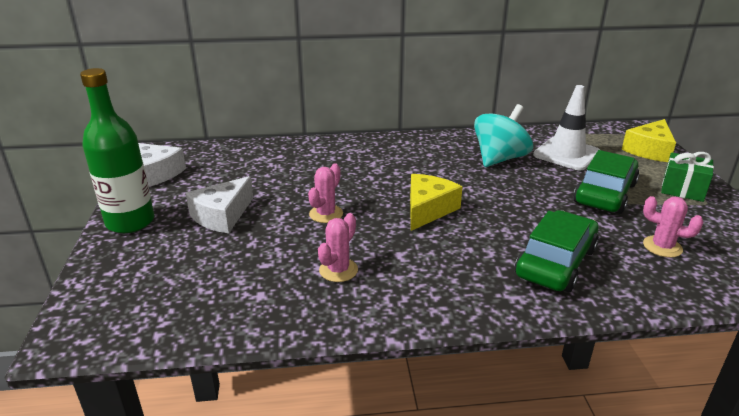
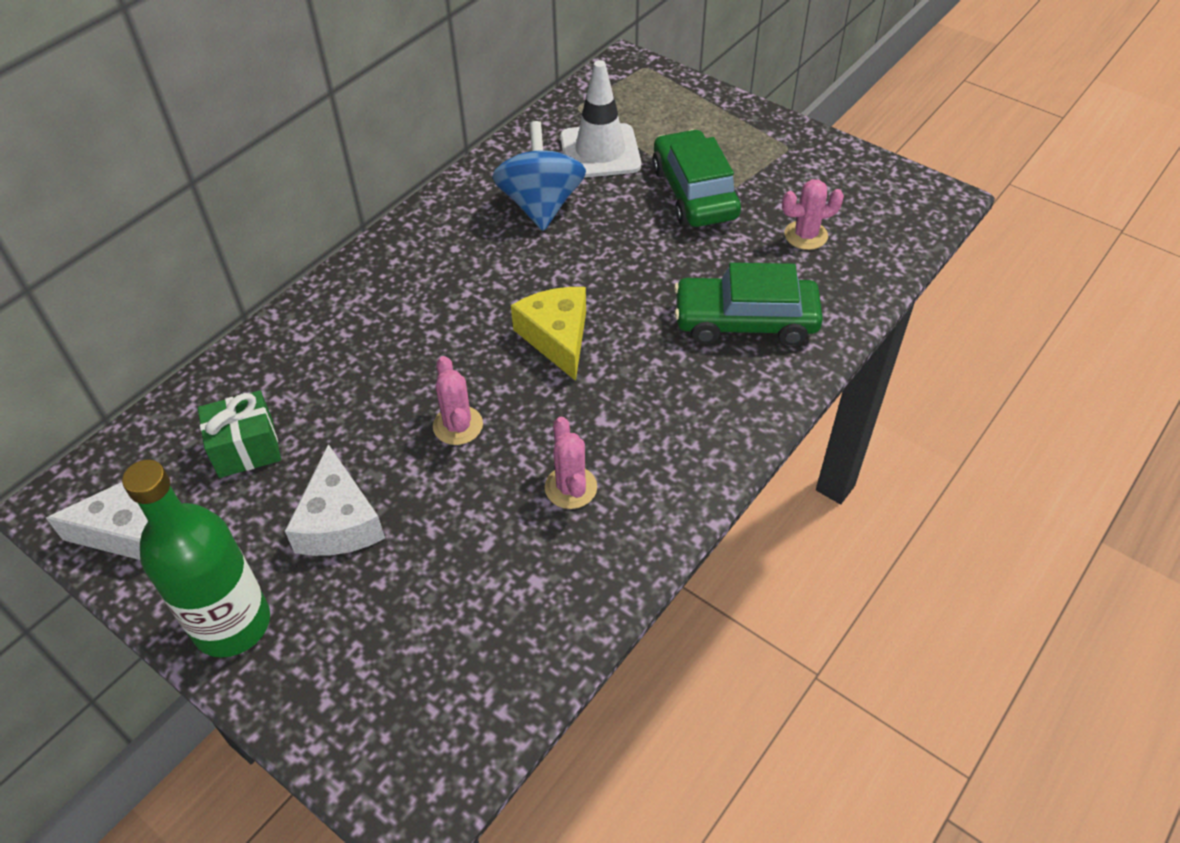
camera: 45 degrees left, 20 degrees up
turquoise spinning top [474,104,533,167] -> blue spinning top [492,121,586,231]
green car [515,210,599,292] -> green car turned 75 degrees counterclockwise [674,263,823,345]
yellow cheese [621,119,676,162] -> none
green gift [661,152,714,202] -> green gift moved to [198,390,281,478]

